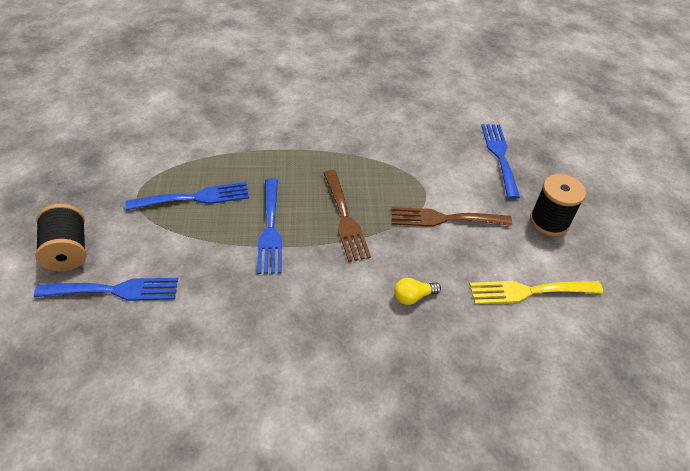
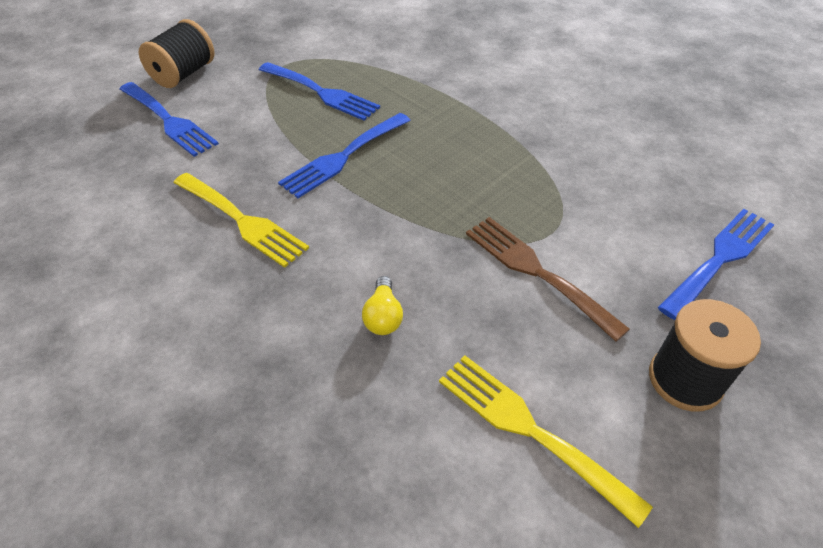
camera: 50 degrees right, 0 degrees up
brown fork [323,170,371,262] -> none
yellow light bulb [394,278,441,305] -> yellow light bulb turned 120 degrees counterclockwise [362,276,403,335]
none -> yellow fork [173,173,309,268]

